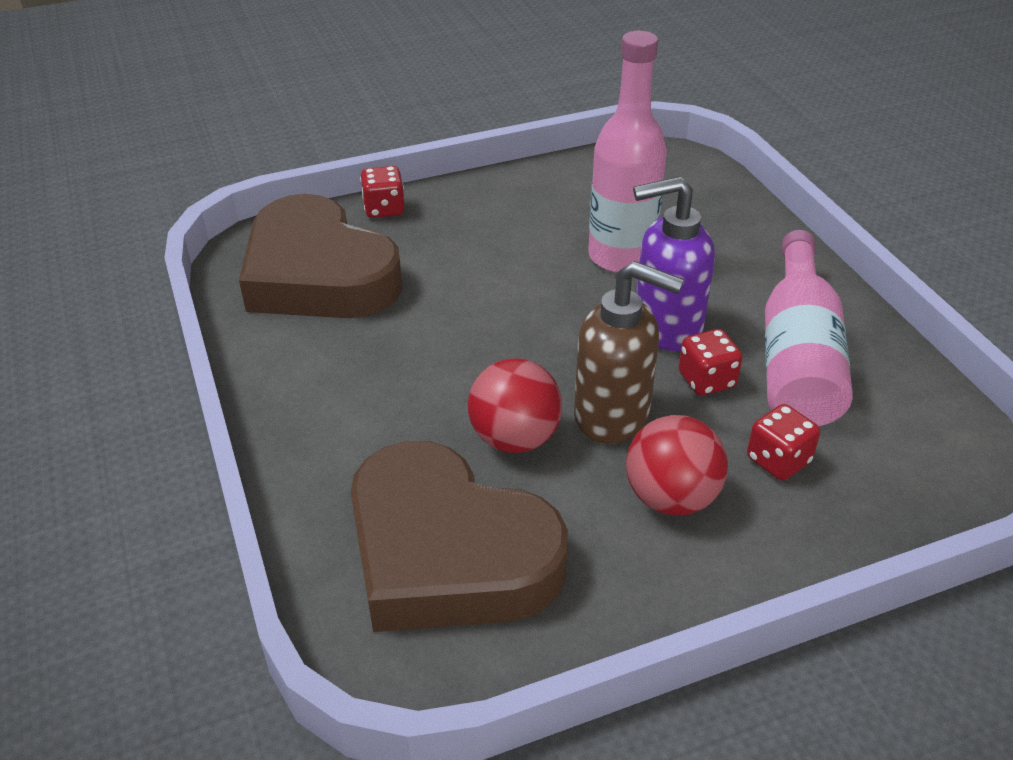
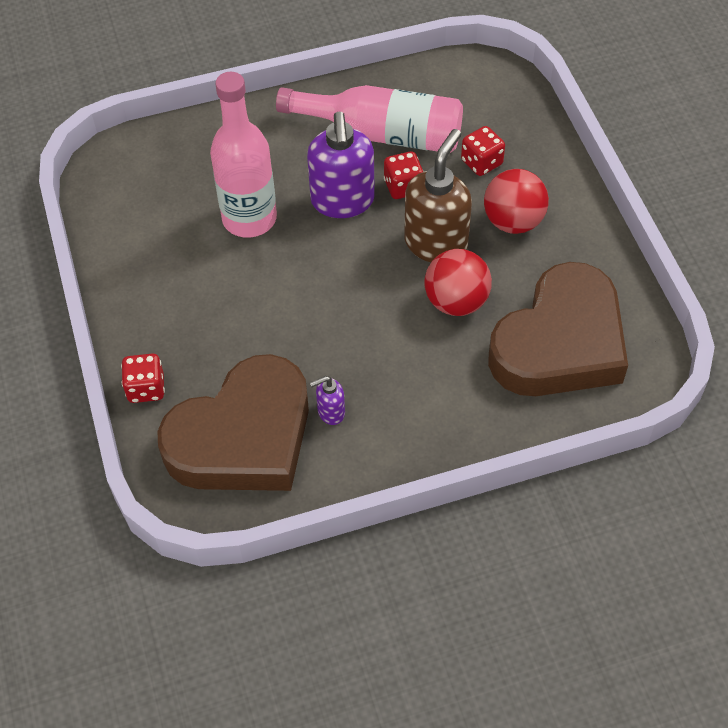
camera: 85 degrees left, 15 degrees up
none -> purple soap dispenser [310,376,345,425]

